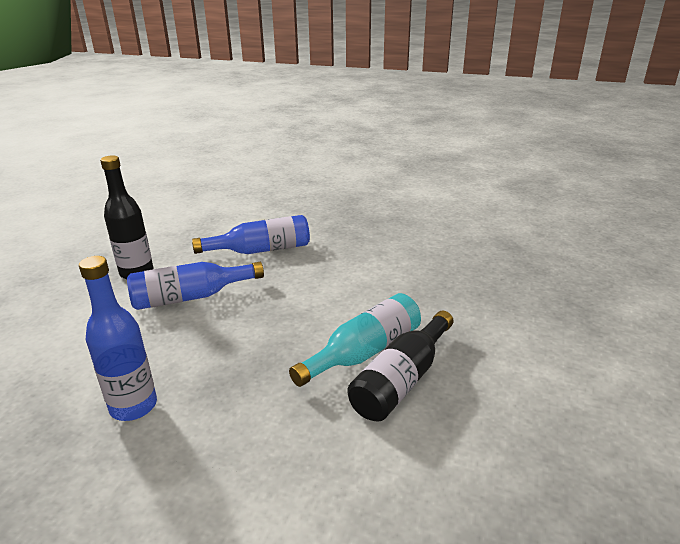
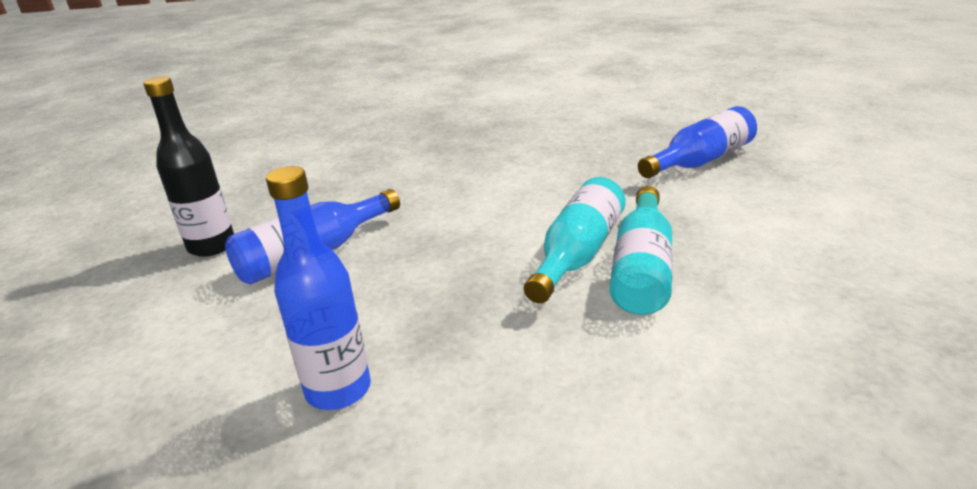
camera: 20 degrees left, 0 degrees up
blue bottle [192,215,310,254] -> blue bottle moved to [638,106,757,178]
black bottle [348,311,453,421] -> turquoise bottle [610,186,673,315]

